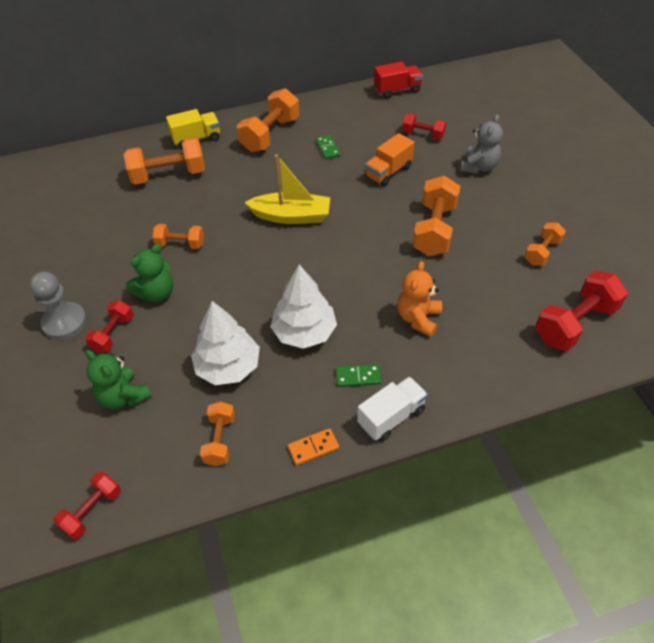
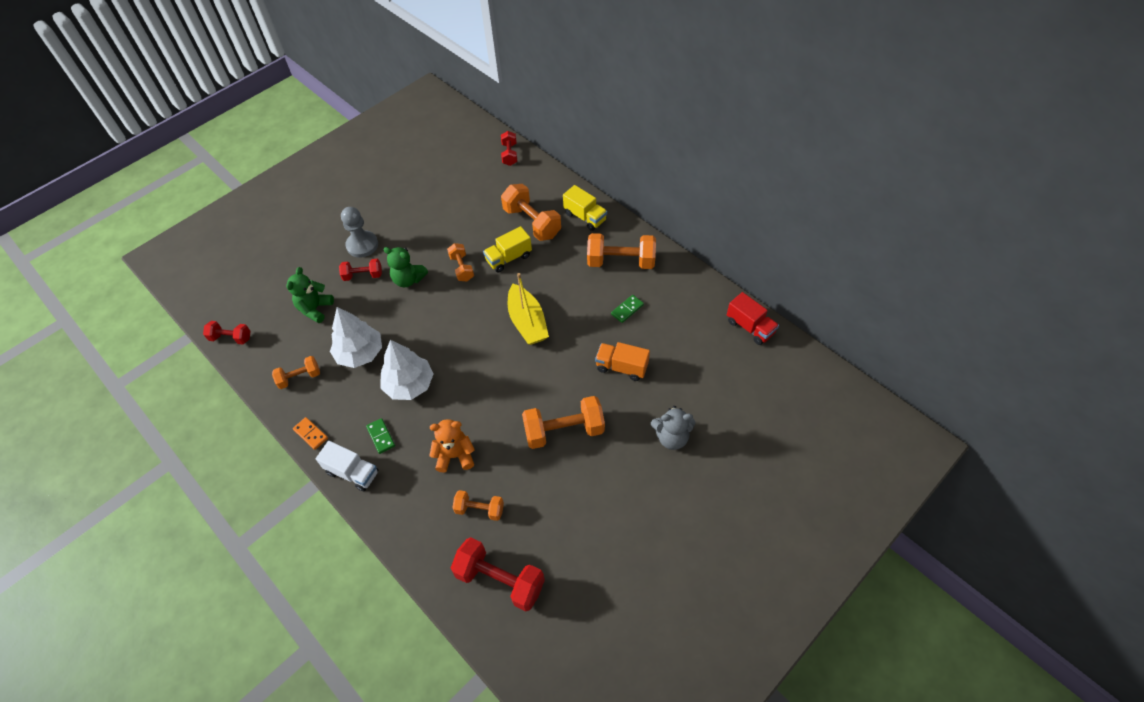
camera: 65 degrees right, 5 degrees up
red dumbbell [402,113,446,140] -> red dumbbell moved to [501,131,517,166]
orange dumbbell [525,223,566,266] -> orange dumbbell moved to [453,490,504,521]
none -> yellow truck [483,226,532,272]

